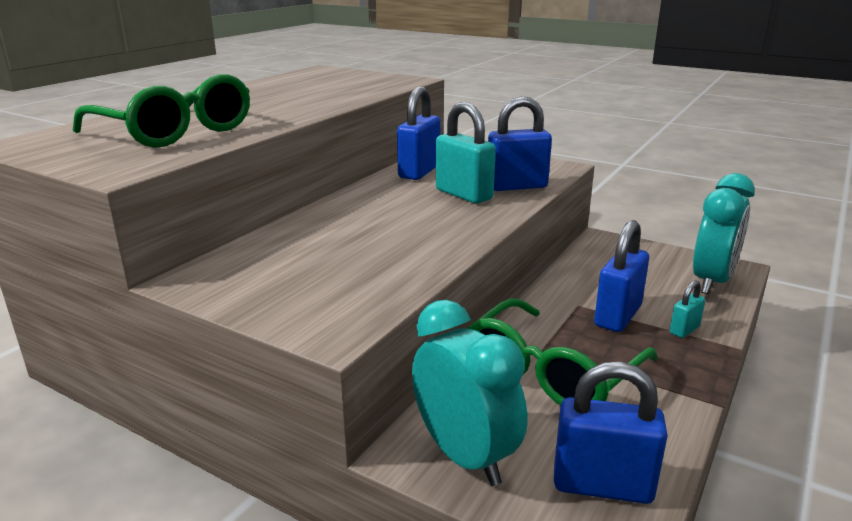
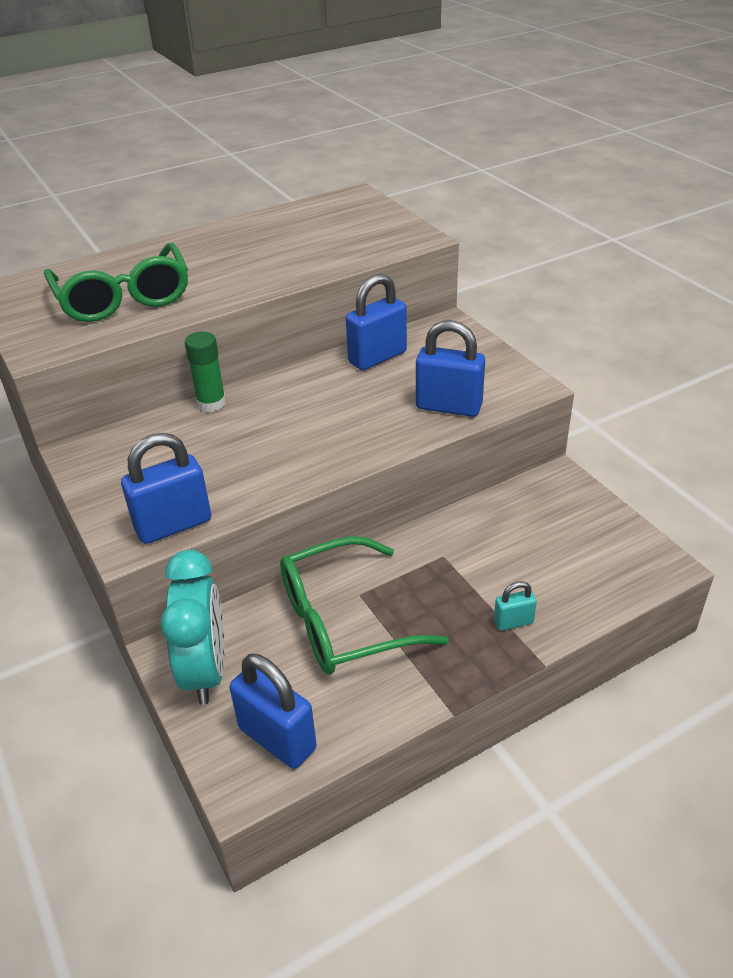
camera: 30 degrees right, 15 degrees up
turquoise padlock [436,102,496,203] -> none
blue padlock [594,220,649,332] -> blue padlock moved to [121,433,211,544]
turquoise clock [693,173,755,294] -> none
none -> green glue stick [185,331,226,412]

